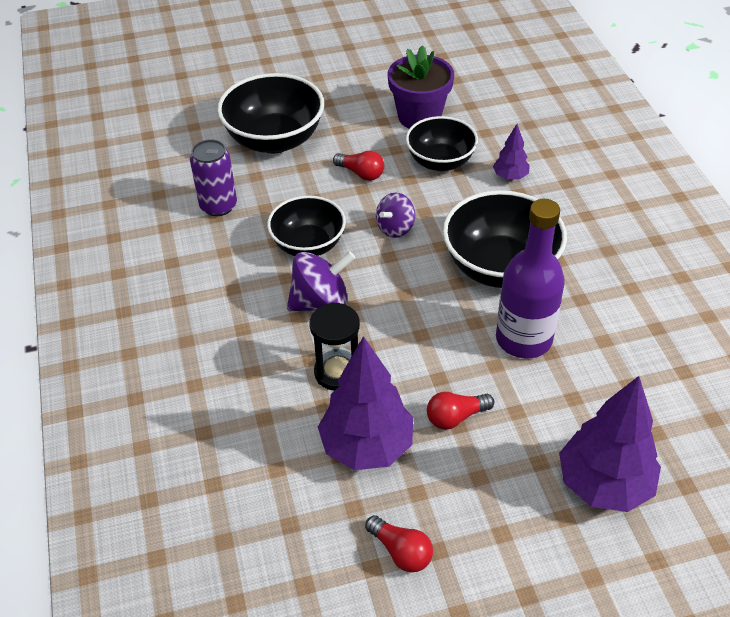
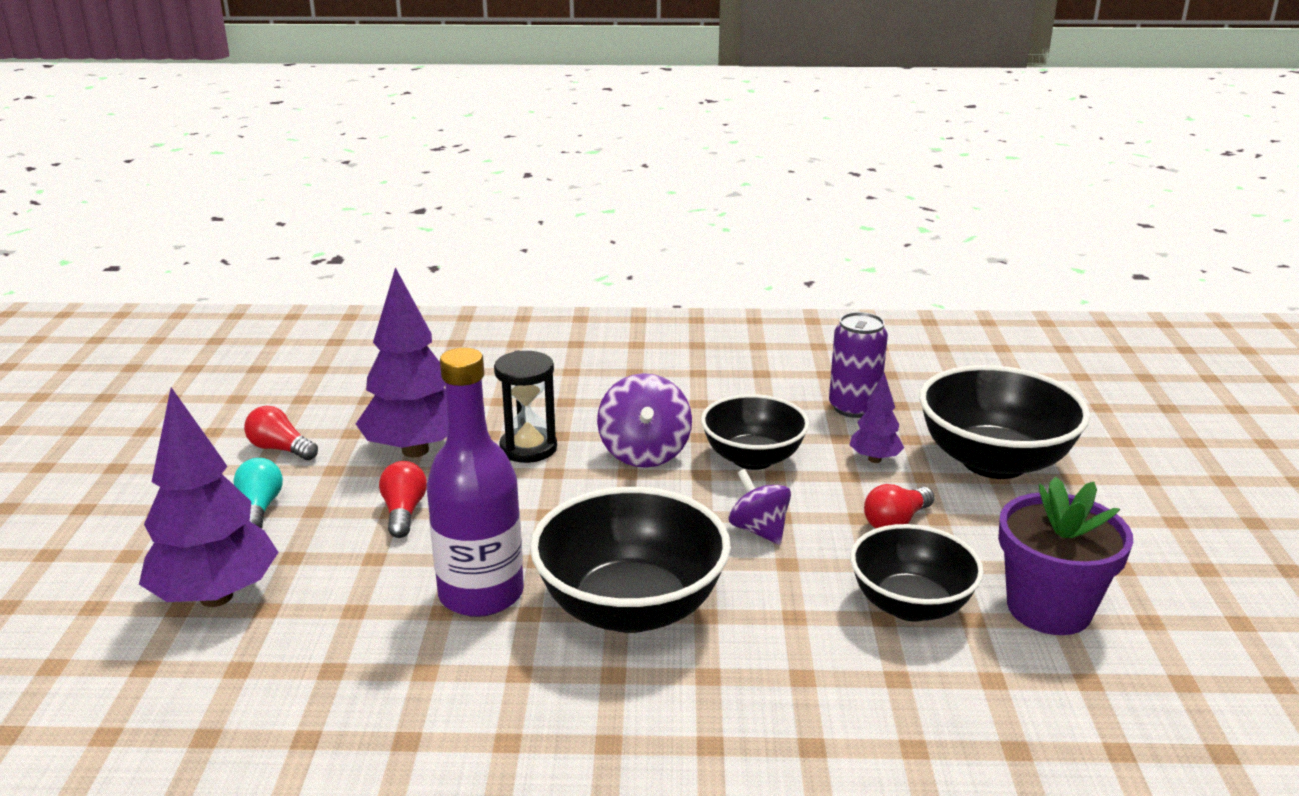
camera: 105 degrees right, 20 degrees down
red light bulb [365,515,433,572] -> red light bulb turned 60 degrees clockwise [244,406,318,460]
purple tree [493,124,530,180] -> purple tree moved to [850,373,904,463]
none -> turquoise light bulb [233,458,283,529]

